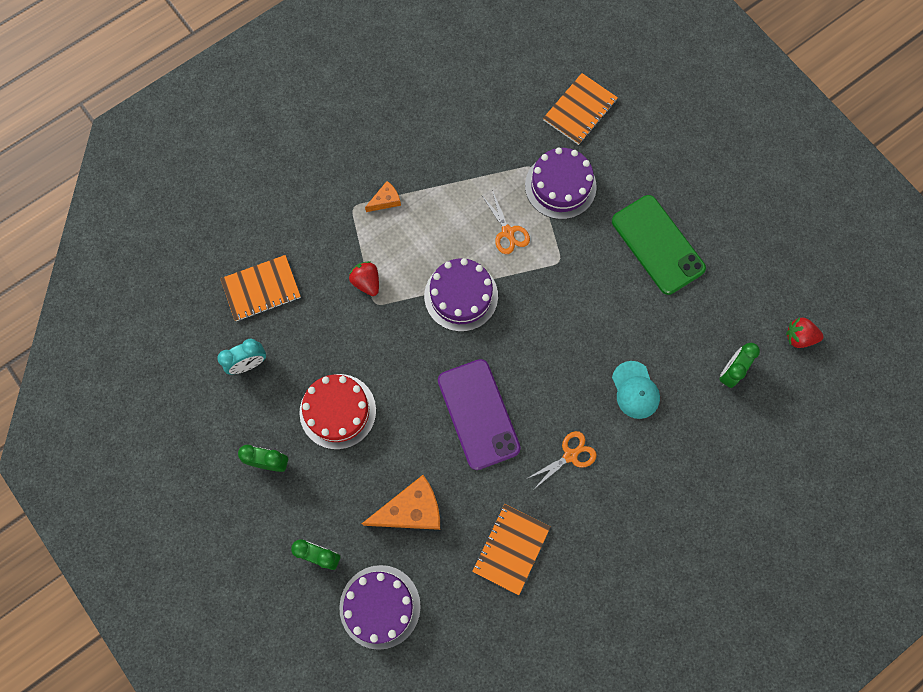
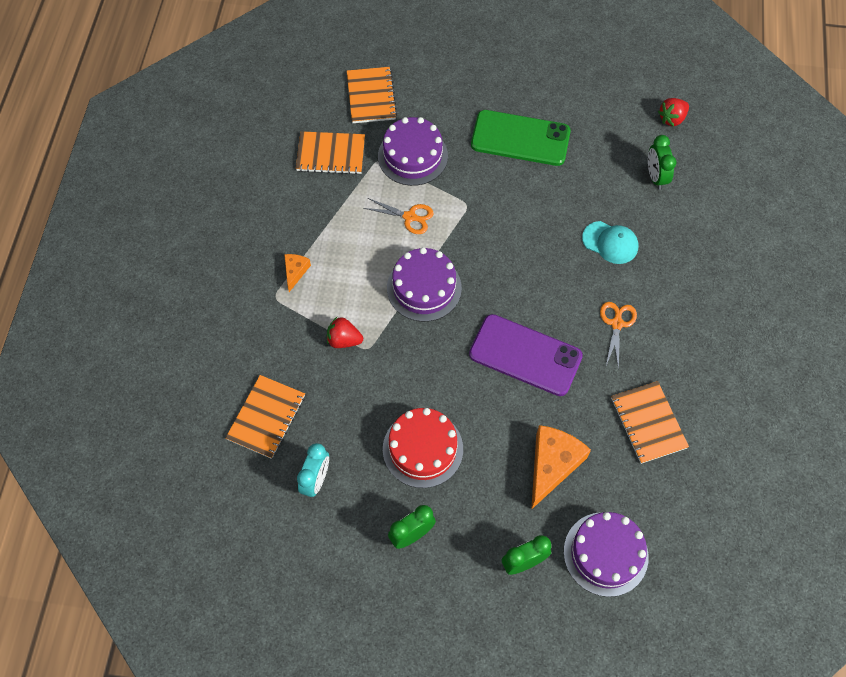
camera: 45 degrees left, 10 degrees down
none -> orange notebook [296,131,365,175]

